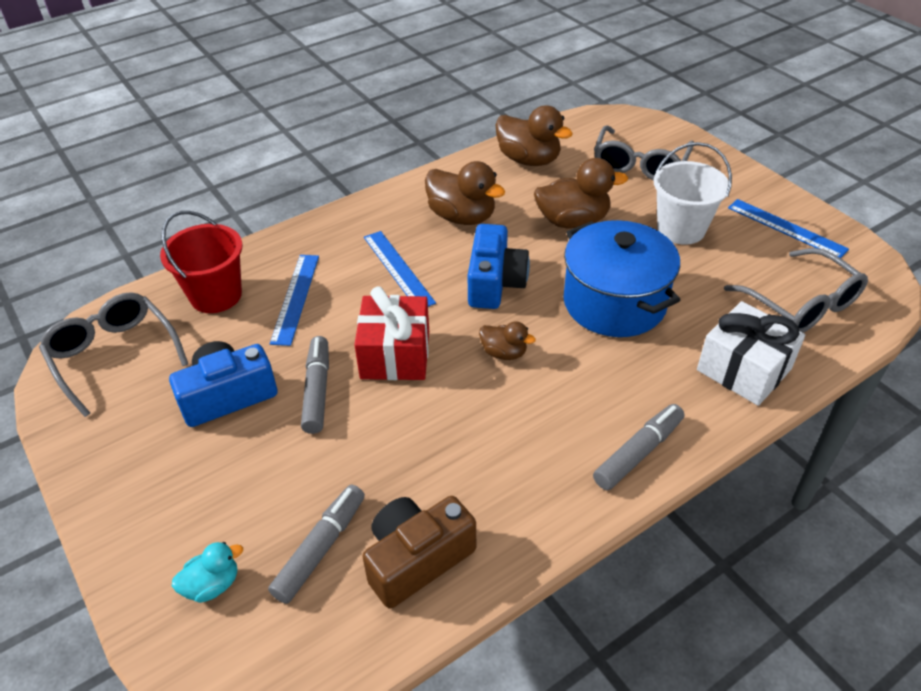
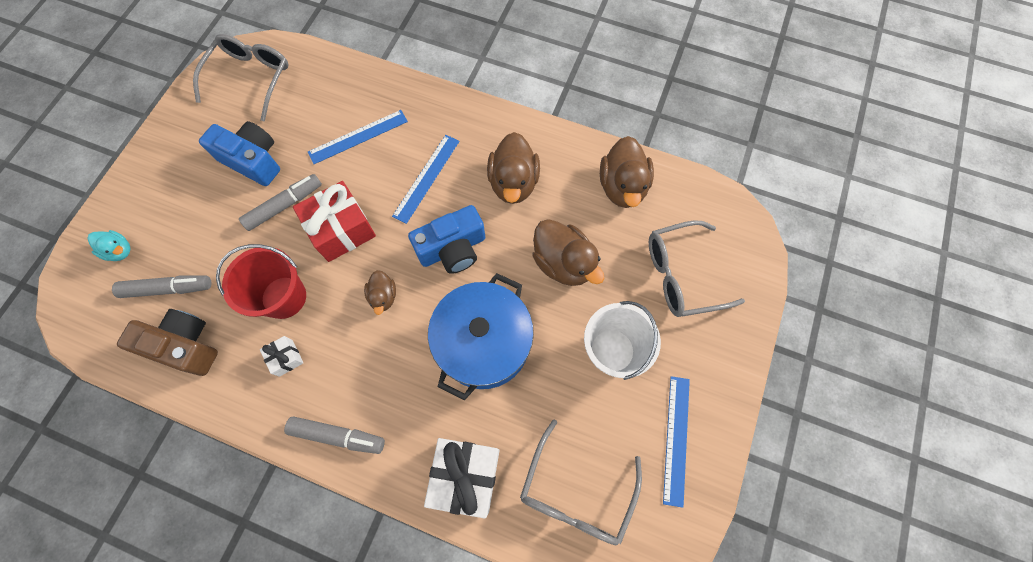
camera: 55 degrees right, 25 degrees up
red bucket [160,211,243,313] -> red bucket moved to [216,244,306,319]
none -> white gift [260,336,303,377]

